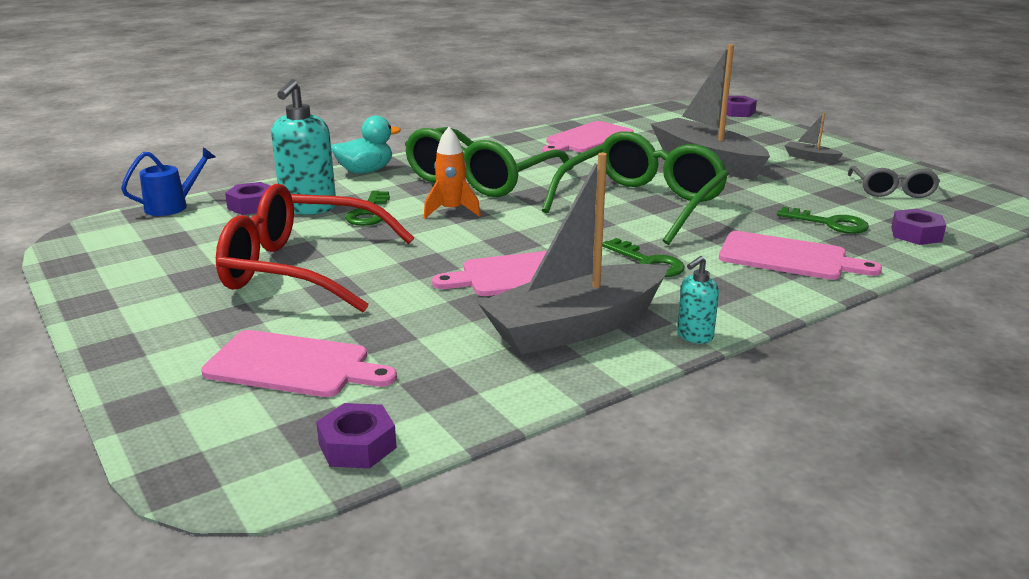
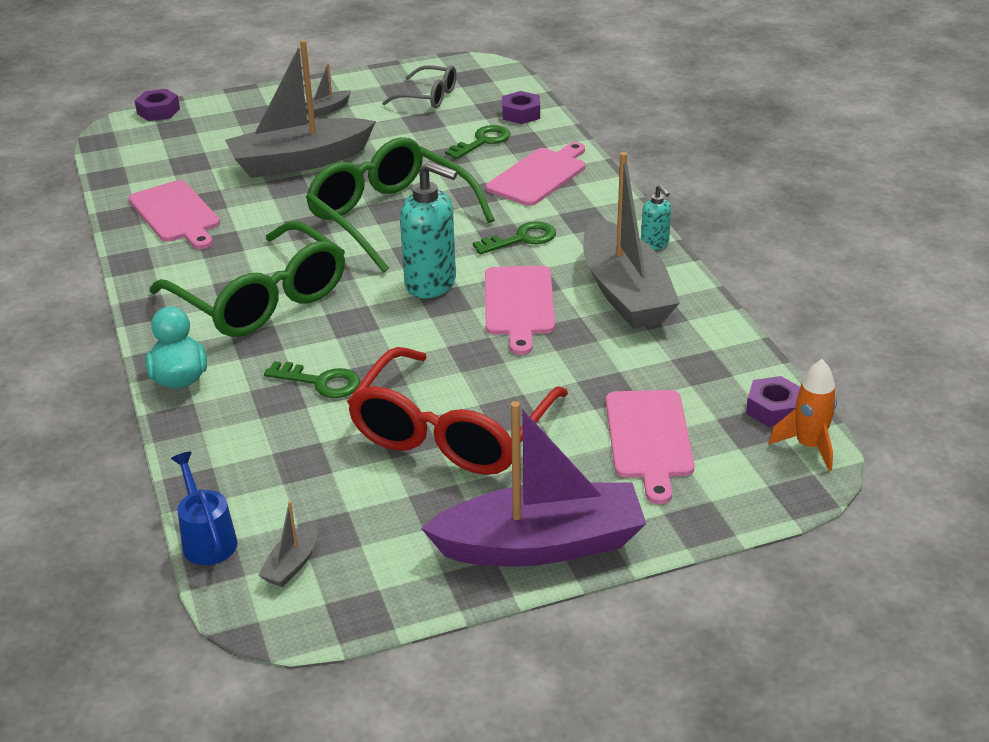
camera: 75 degrees left, 10 degrees up
pink cutting board [201,330,397,397] -> pink cutting board turned 150 degrees clockwise [606,390,695,504]
purple nut [225,182,270,215] -> none
turquoise soap dispenser [271,79,336,215] -> turquoise soap dispenser moved to [400,161,458,298]
orange rocket [424,127,481,219] -> orange rocket moved to [769,359,837,471]
none -> grey boat [258,501,318,587]
none -> purple boat [421,401,646,567]

